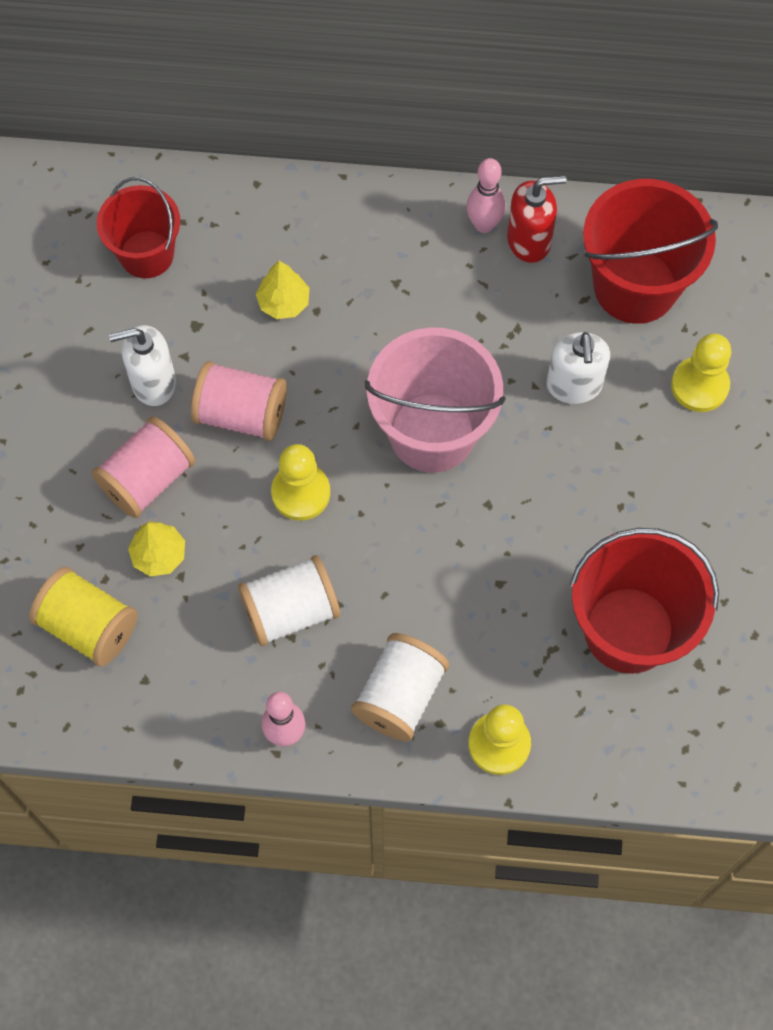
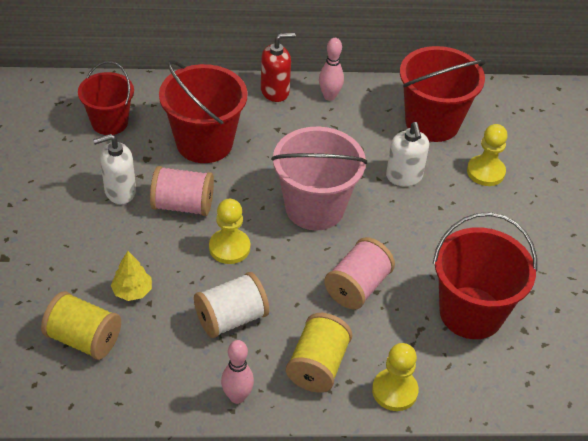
camera: 10 degrees left, 20 degrees down
pink spool [92,416,195,518] -> pink spool moved to [324,237,395,310]
yellow tree [256,261,310,319] -> red bucket [159,60,248,163]
white spool [351,633,449,741] -> yellow spool [286,313,352,393]
red soap dispenser [507,175,567,263] -> red soap dispenser moved to [261,33,295,102]

